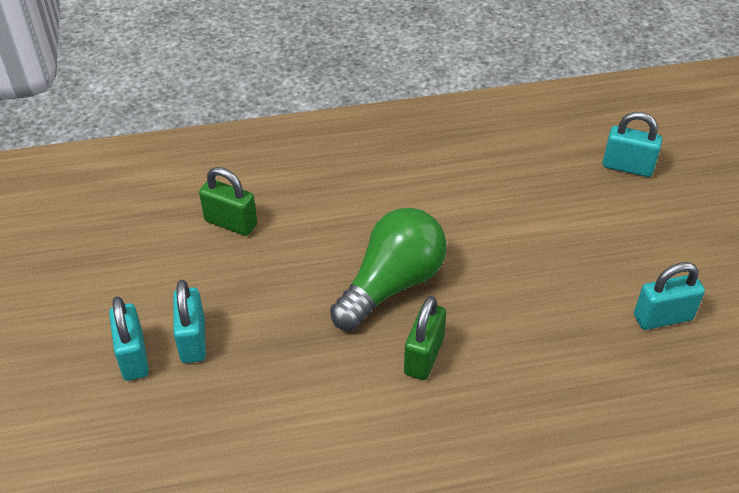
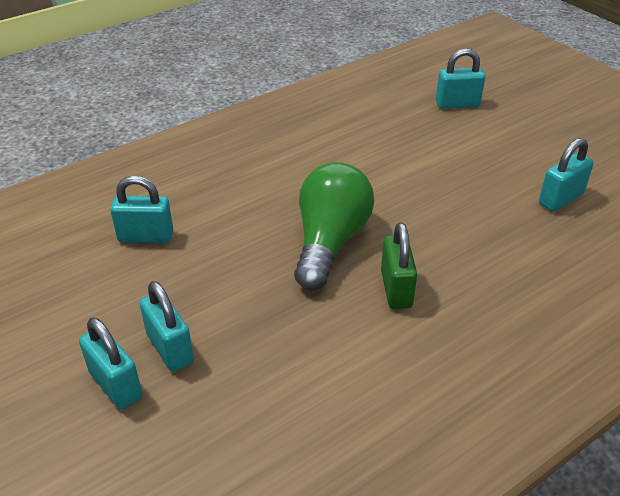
camera: 25 degrees left, 5 degrees down
green padlock [199,167,257,236] -> turquoise padlock [110,176,174,243]

